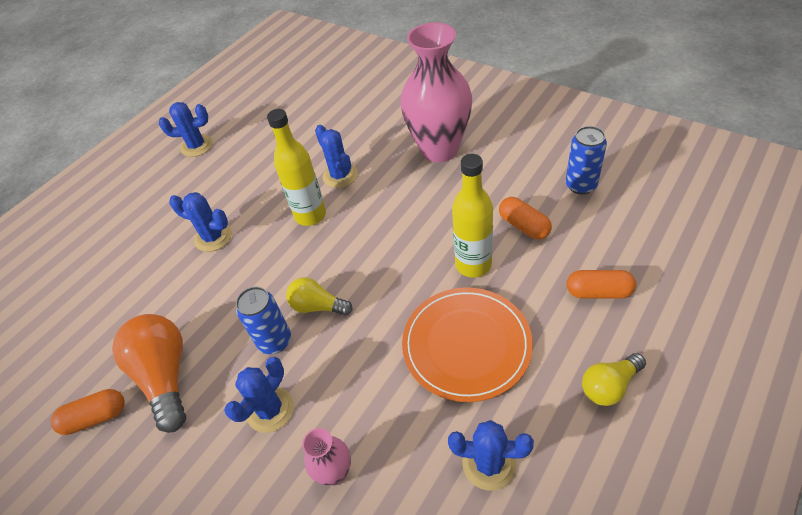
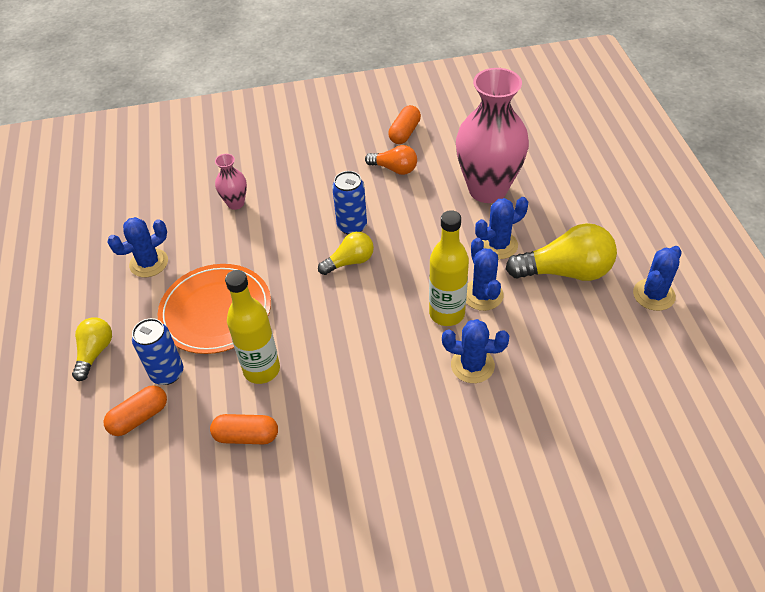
camera: 130 degrees right, 0 degrees up
orange light bulb [112,314,186,433] -> orange light bulb [365,145,417,175], size x0.58
blue cactus [224,357,294,433] -> blue cactus moved to [466,238,504,311]
pink vase [401,22,472,163] -> pink vase moved to [456,68,529,203]
blue can [566,126,607,194] -> blue can moved to [132,318,183,385]
none -> yellow light bulb [506,223,617,281]

